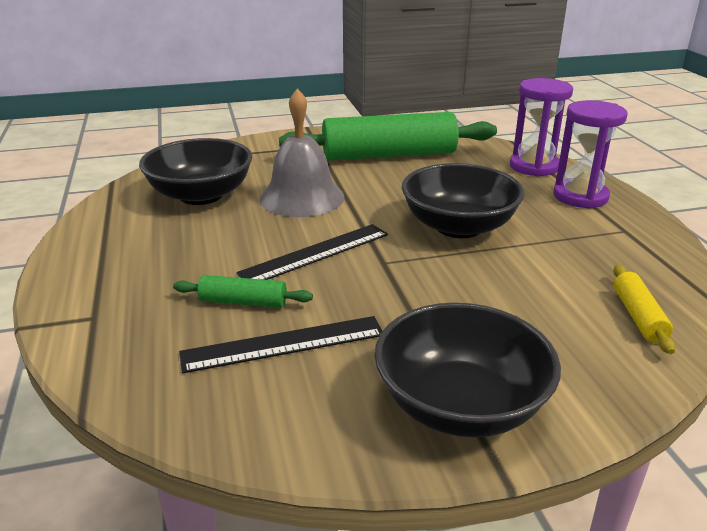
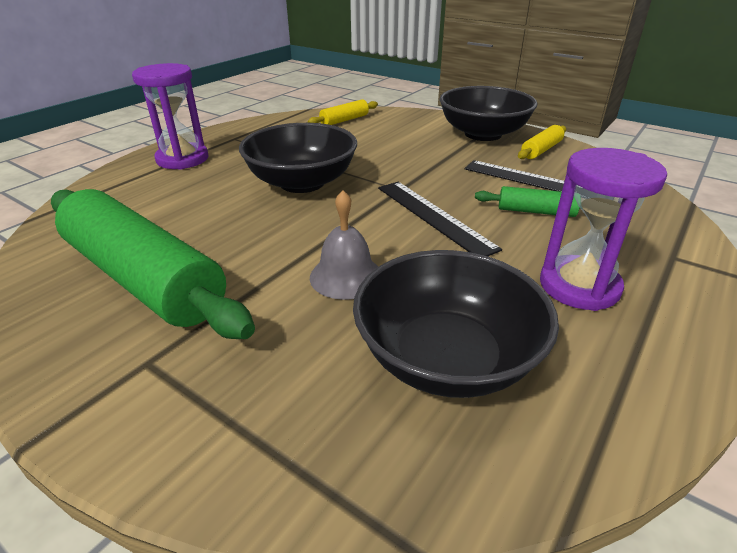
camera: 130 degrees left, 5 degrees up
green rolling pin [173,275,313,308] -> green rolling pin turned 45 degrees counterclockwise [475,186,581,217]
black ruler [237,224,388,280] -> black ruler turned 45 degrees clockwise [378,182,502,256]
grey bell [259,88,344,217] -> grey bell [310,190,378,300], size x0.62
purple hourglass [510,78,573,177] -> purple hourglass moved to [540,148,667,311]
none -> yellow rolling pin [518,125,566,159]

